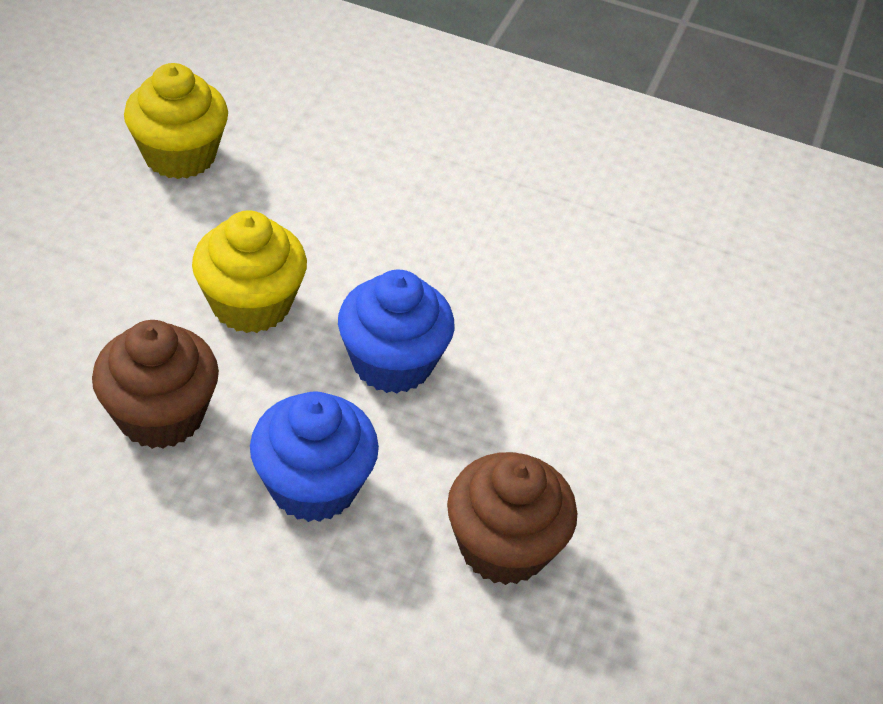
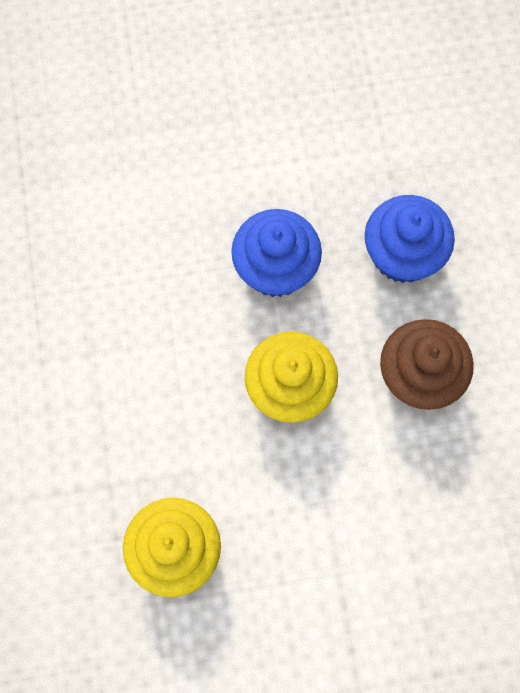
camera: 115 degrees left, 25 degrees up
brown cupcake [447,452,577,585] -> none

